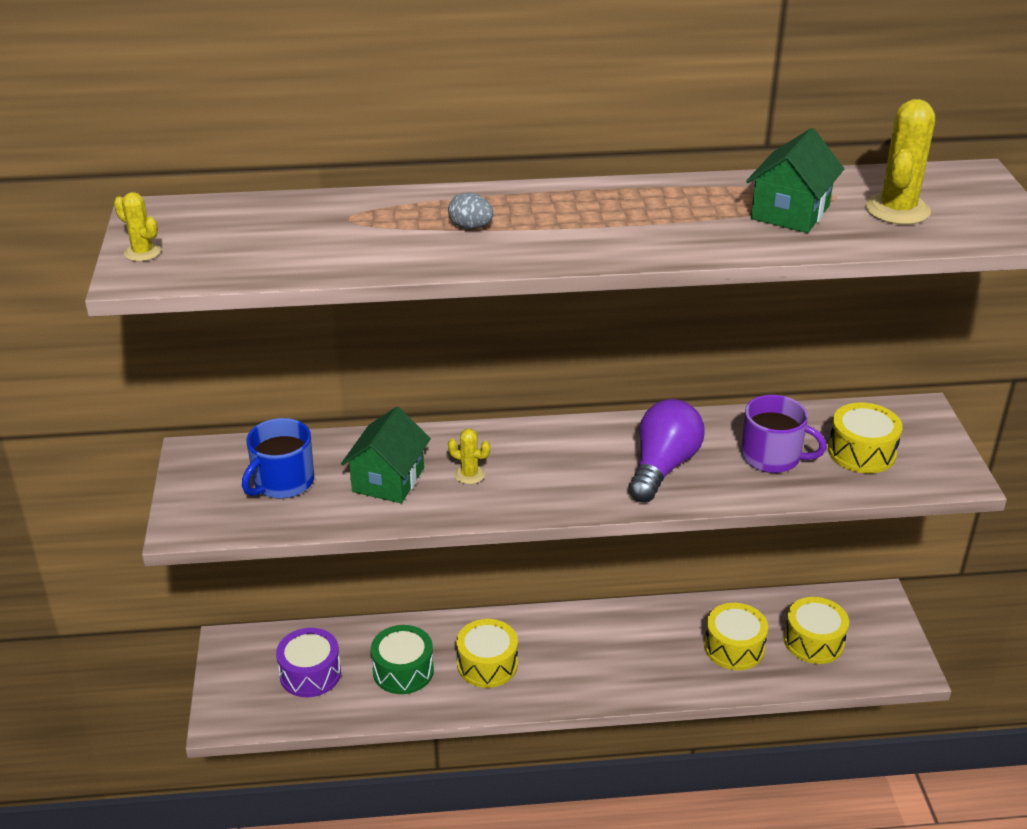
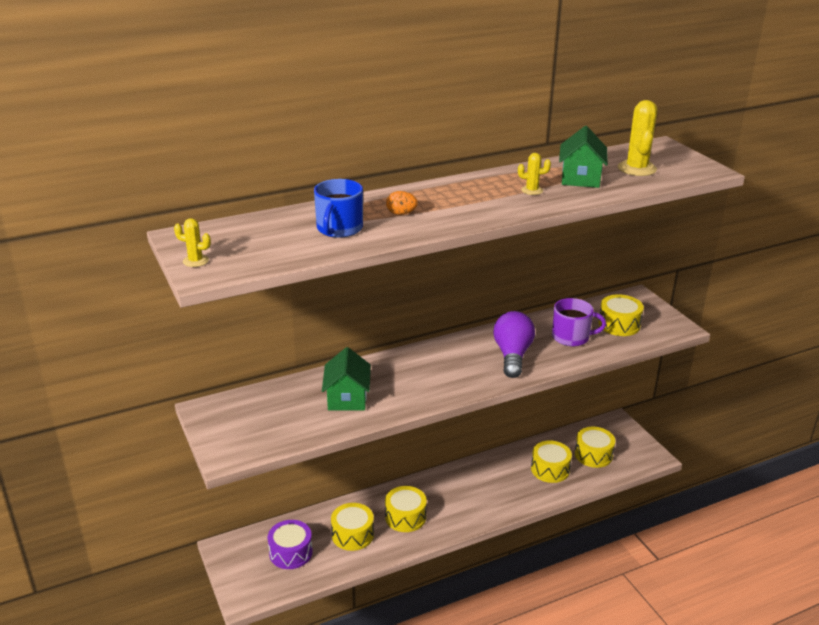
camera: 20 degrees left, 5 degrees down
blue mug [242,418,314,499] -> blue mug moved to [314,179,363,238]
green drum [371,625,434,694] -> yellow drum [331,503,374,551]
grey egg [448,193,493,229] -> orange egg [386,191,418,215]
yellow cactus [448,429,490,484] -> yellow cactus moved to [518,153,551,195]

